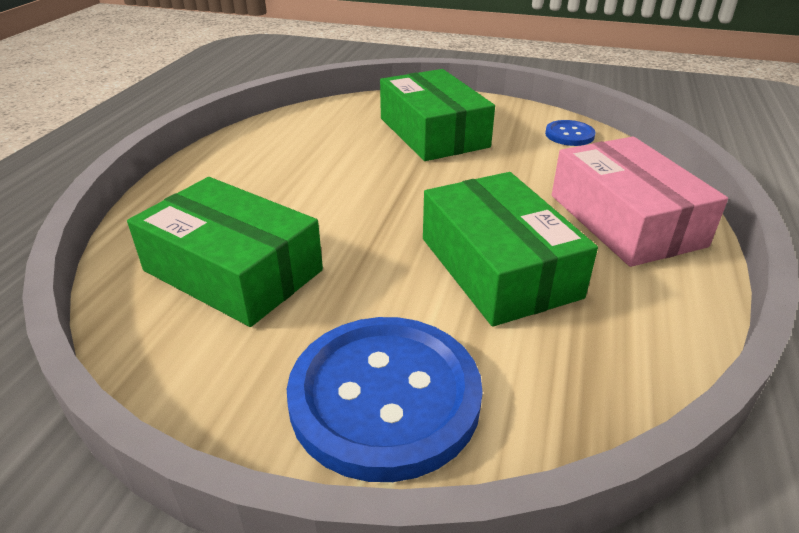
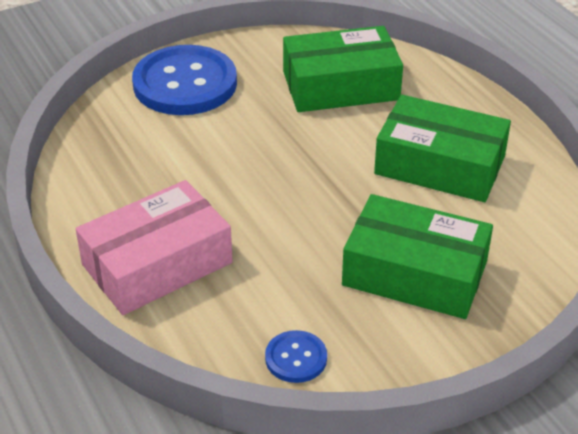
camera: 135 degrees right, 5 degrees up
green box [423,172,598,327] -> green box moved to [374,95,511,202]
pink box [552,137,728,267] -> pink box turned 60 degrees counterclockwise [76,180,233,315]

